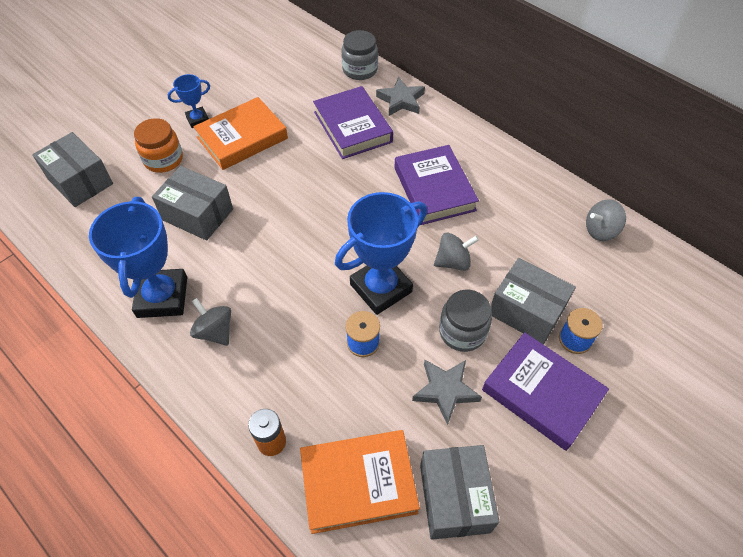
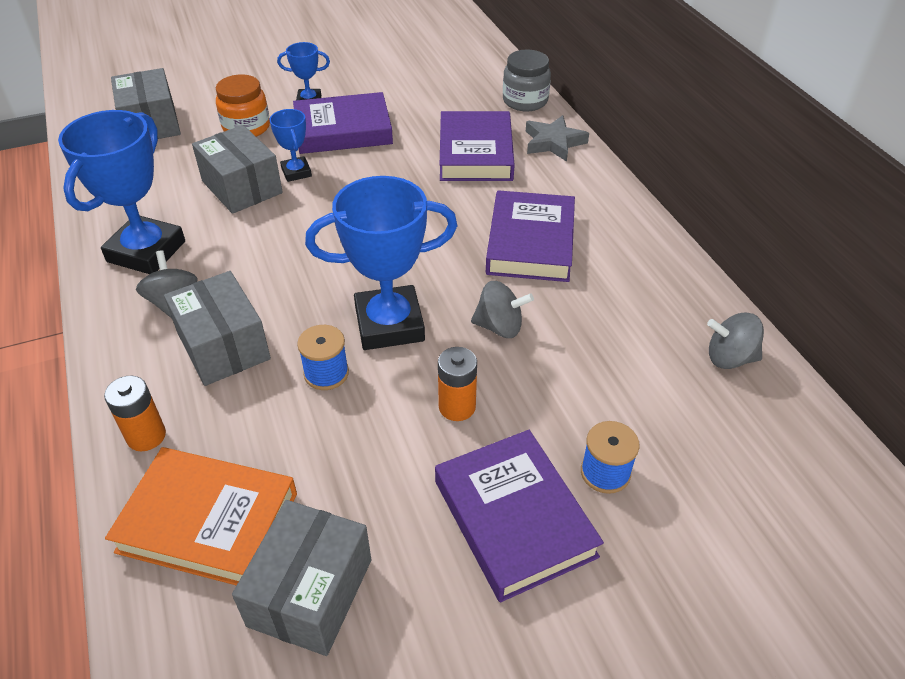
camera: 25 degrees right, 10 degrees down
orange book [193,97,288,170] -> purple book [293,92,393,154]
grey star [412,360,482,425] -> none
grey jar [439,290,492,352] -> orange battery [438,347,477,421]
grey box [491,258,576,344] -> grey box moved to [164,271,271,386]
none -> blue trophy [269,109,312,182]

